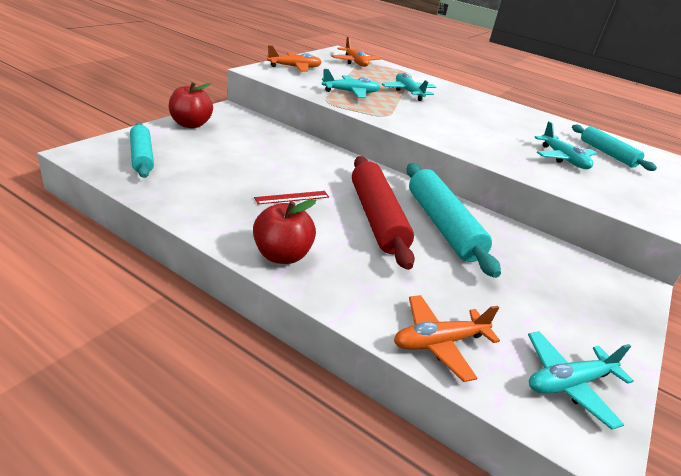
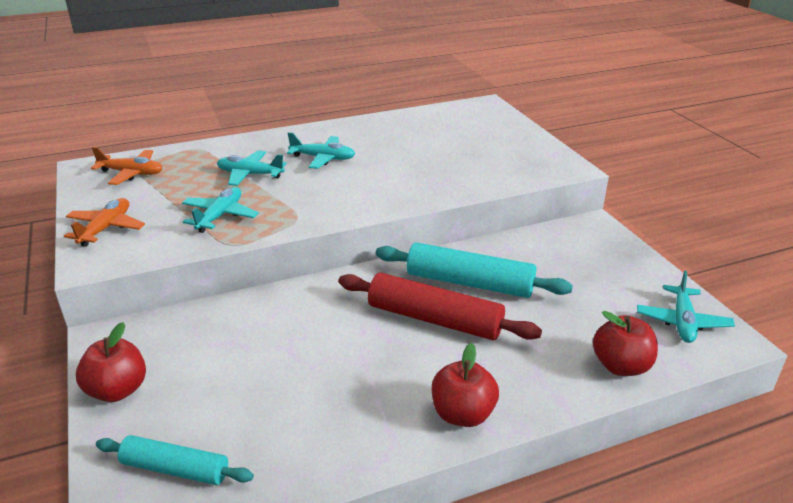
camera: 50 degrees left, 0 degrees up
red ruler [254,191,329,204] -> none
orange plane [394,295,500,382] -> red apple [593,311,658,376]
turquoise plane [534,121,597,169] -> turquoise plane moved to [287,132,355,169]
turquoise rolling pin [572,125,657,171] -> none

